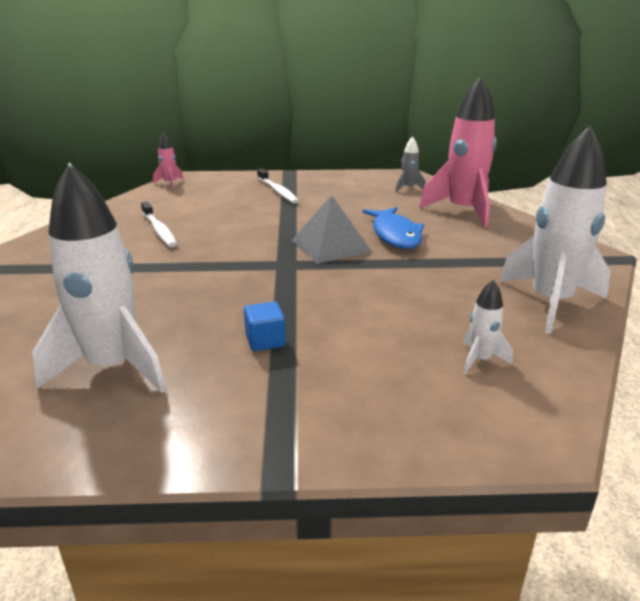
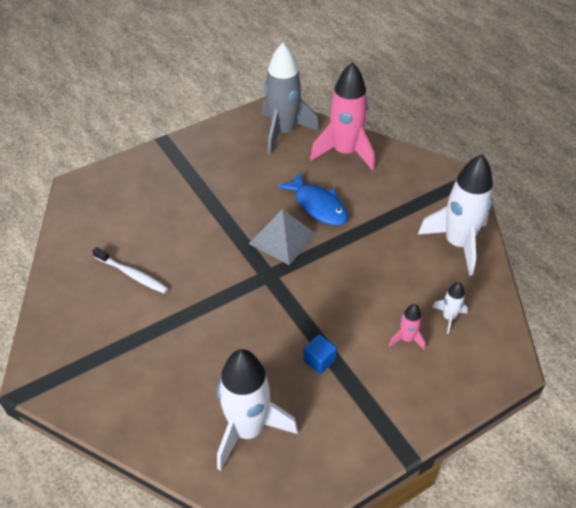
camera: 30 degrees left, 20 degrees up
pink rocket [153,132,184,189] -> pink rocket moved to [389,304,426,350]
white toothbrush [257,168,299,204] -> none
grey rocket [395,136,426,192] -> grey rocket [262,43,319,155], size x2.24

